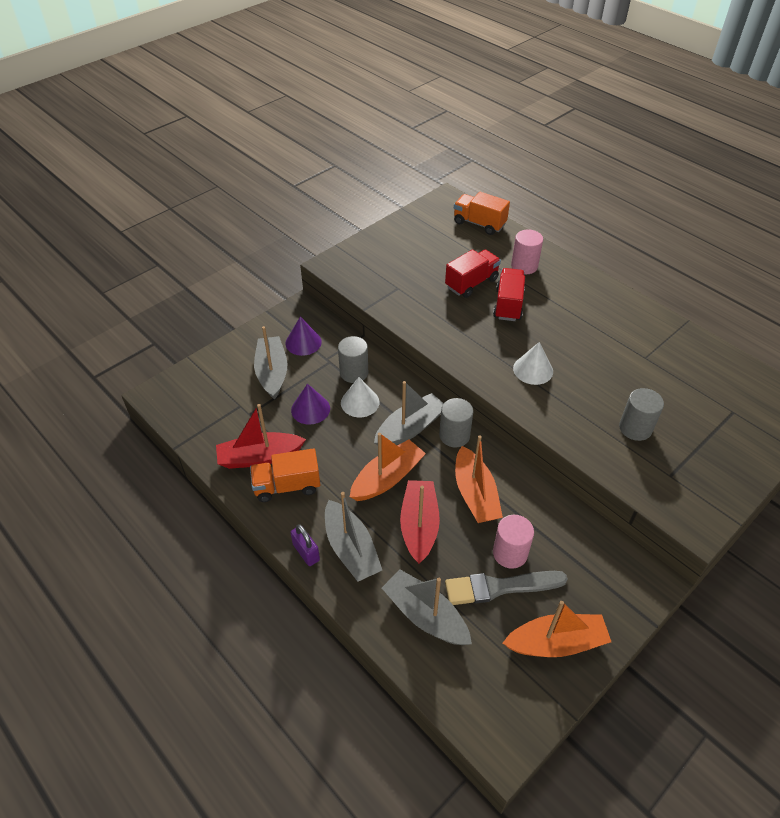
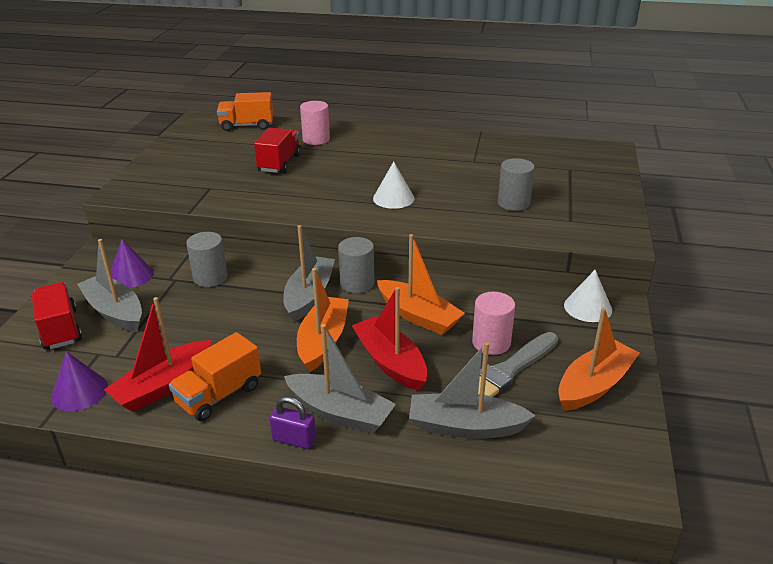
camera: 35 degrees left, 15 degrees down
purple cone [291,384,330,425] -> purple cone moved to [51,351,108,411]
white cone [341,377,379,417] -> white cone moved to [564,270,612,322]
red truck [493,268,525,321] -> red truck moved to [31,282,82,349]

